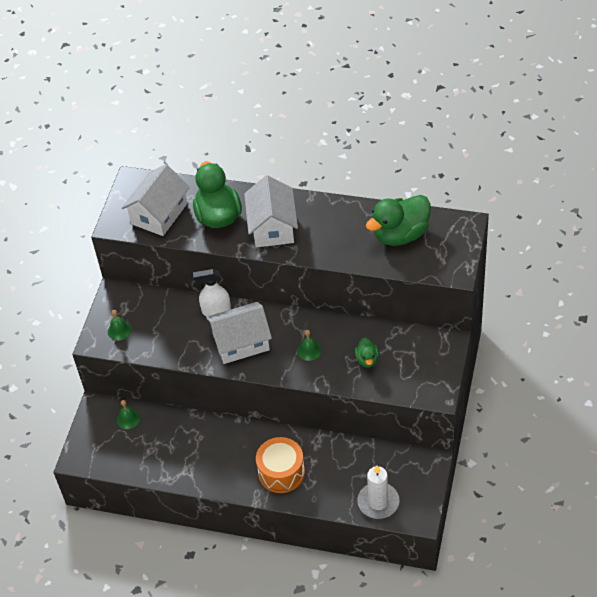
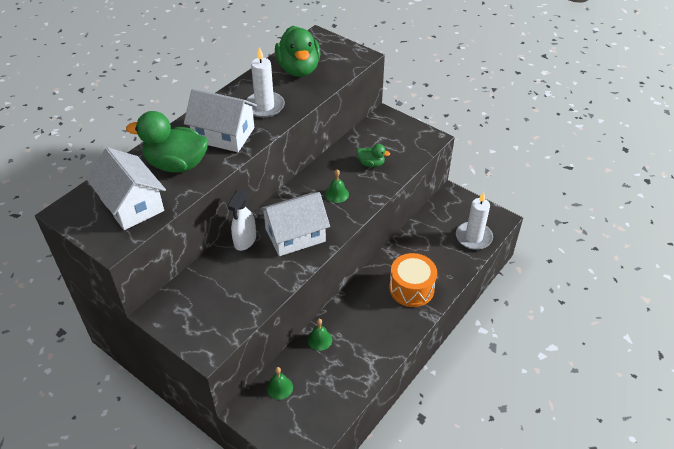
camera: 70 degrees left, 5 degrees down
green bell [108,310,131,341] -> green bell moved to [307,319,332,351]
white house [206,302,272,364] -> white house turned 60 degrees clockwise [259,192,330,256]
none -> white candle [246,47,285,118]

